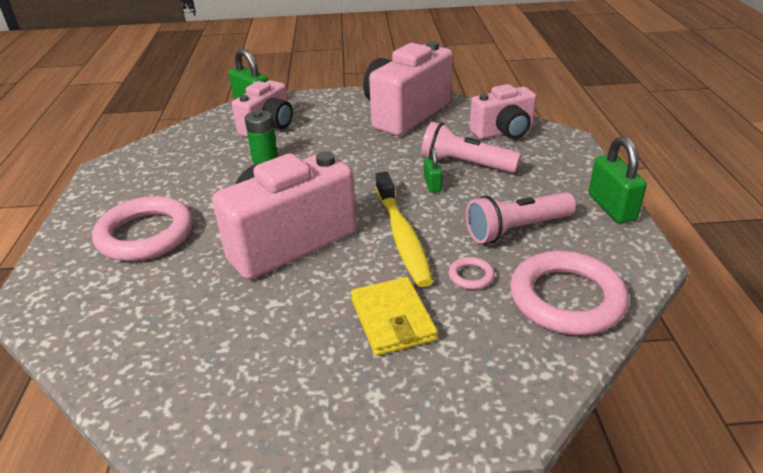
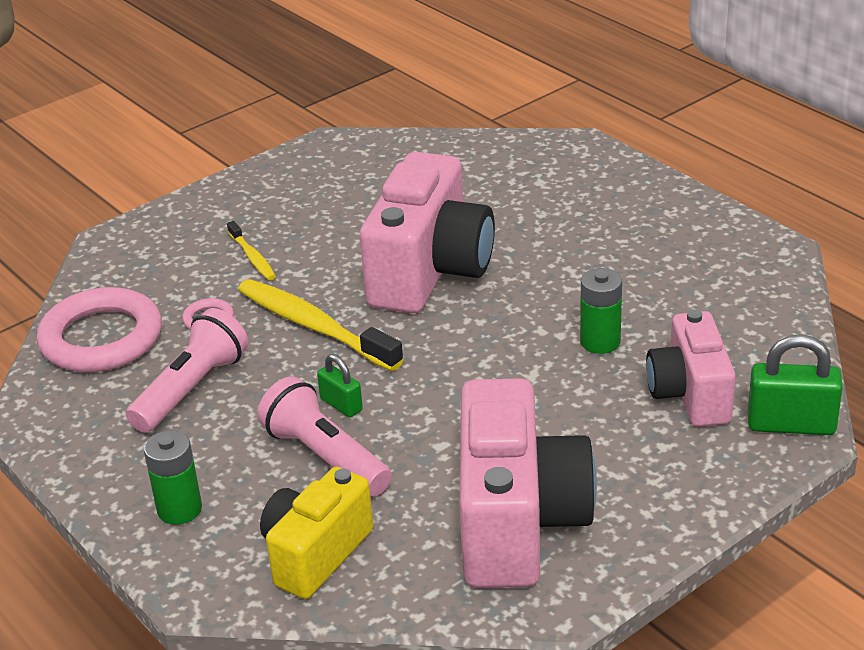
camera: 145 degrees right, 0 degrees up
pink ring [92,196,193,261] -> none
yellow wallet [351,277,438,356] -> yellow toothbrush [227,221,276,280]
pink flashlight [421,122,521,173] -> pink flashlight turned 120 degrees counterclockwise [257,376,392,497]
pink camera [470,84,536,139] -> yellow camera [260,467,373,599]
green padlock [589,136,647,223] -> none
none -> green battery [144,430,202,525]

